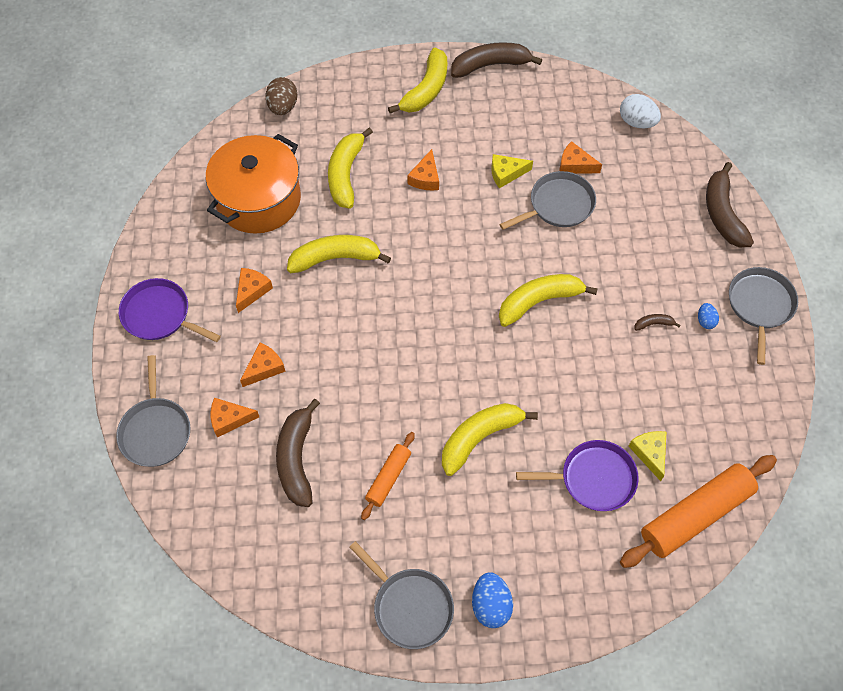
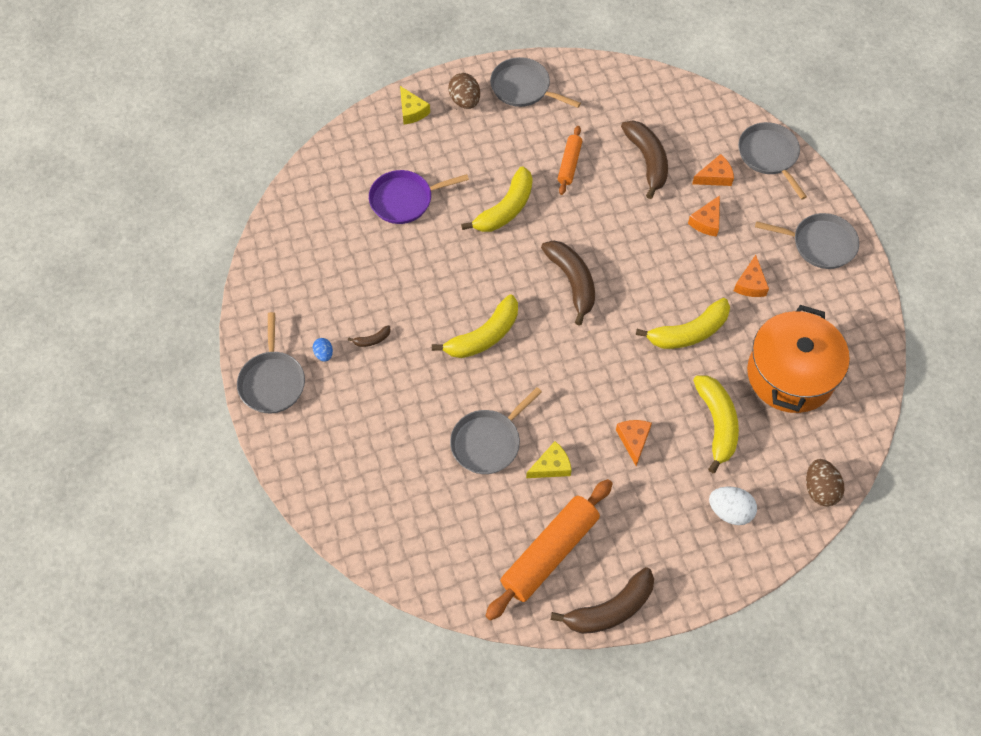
camera: 165 degrees right, 0 degrees up
purple pan [119,278,221,342] -> grey pan [755,213,859,269]
yellow banana [388,48,447,113] -> none
blue egg [472,573,513,628] -> brown egg [448,73,480,109]
orange cheese [560,141,602,174] -> none
white egg [620,94,661,128] -> white egg moved to [709,487,757,525]
orange rolling pin [620,455,777,568] -> orange rolling pin moved to [485,479,613,620]
yellow cheese [628,431,667,481] -> yellow cheese moved to [400,86,430,124]
brown banana [706,162,754,247] -> brown banana moved to [541,240,595,325]

